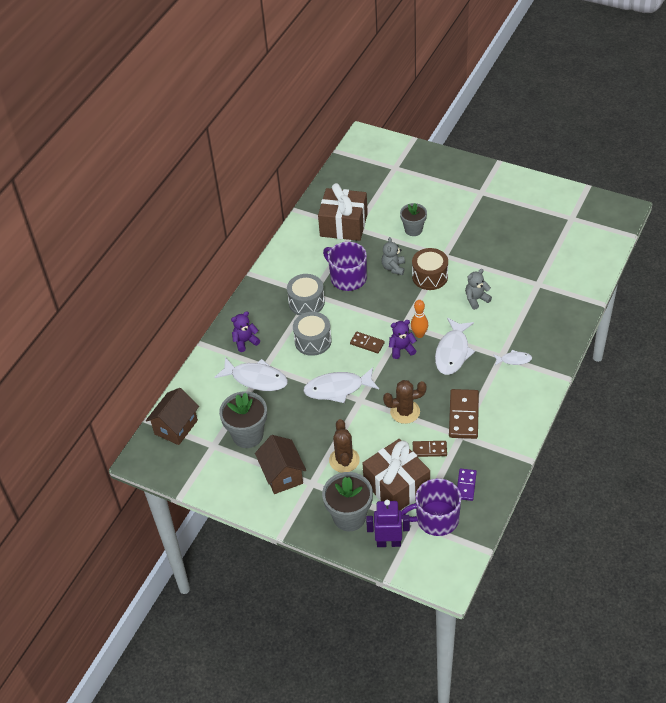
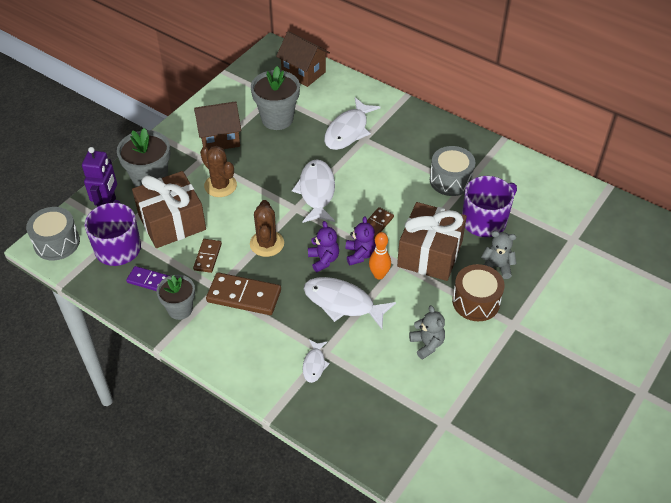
camera: 95 degrees right, 0 degrees up
purple teddy bear [231,311,260,352] -> purple teddy bear moved to [308,221,339,272]
grey drum [293,312,332,356] -> grey drum moved to [26,207,80,260]
brown gift [318,183,368,241] -> brown gift moved to [397,202,467,281]
brown cactus [329,419,360,473] -> brown cactus turned 45 degrees clockwise [200,146,237,197]
grey flower pot [400,203,427,236] -> grey flower pot moved to [157,275,195,320]

